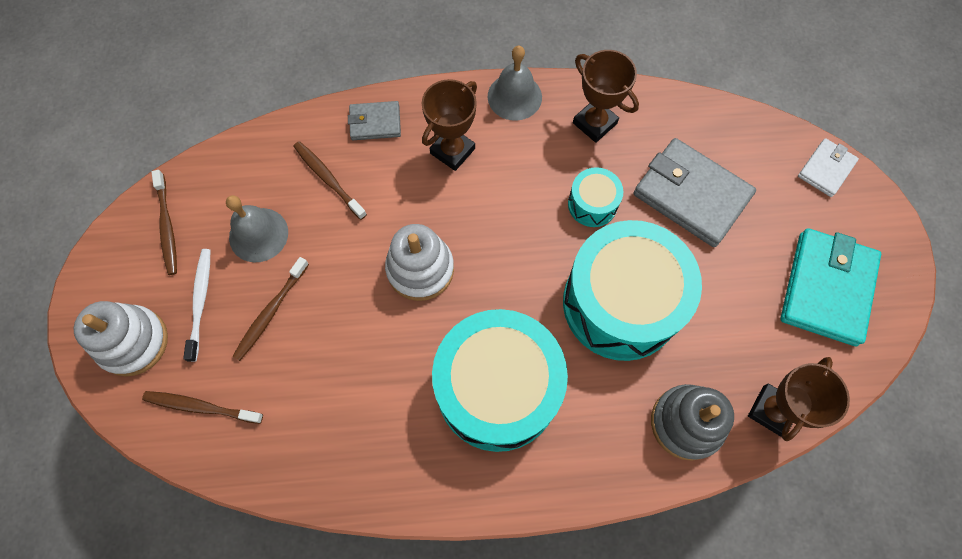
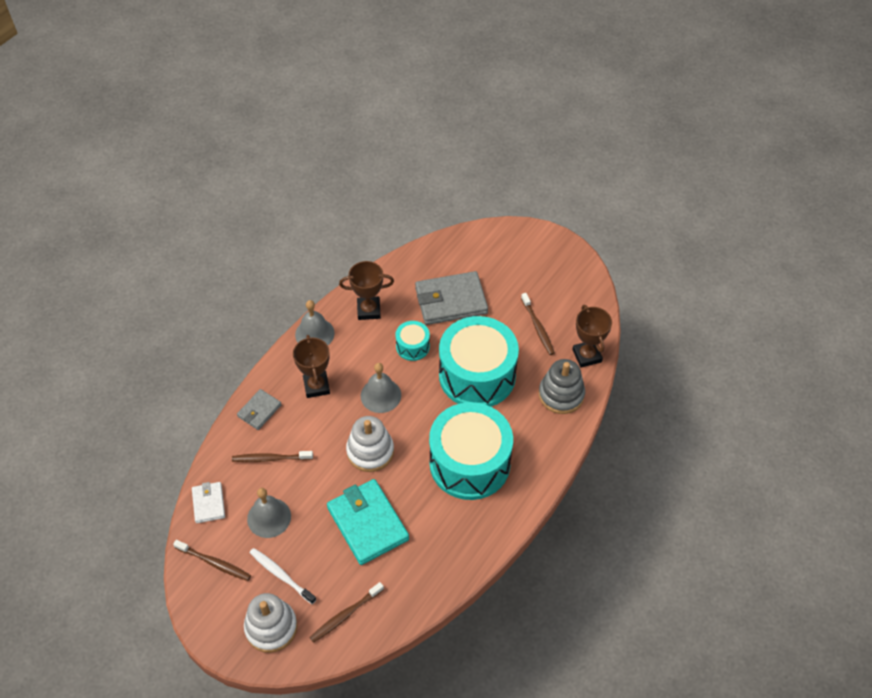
camera: 50 degrees left, 15 degrees down
brown toothbrush [232,257,309,361] -> brown toothbrush moved to [521,293,555,355]
turquoise wallet [780,228,881,346] -> turquoise wallet moved to [327,479,409,565]
white wallet [798,138,859,197] -> white wallet moved to [192,482,225,523]
none -> grey bell [361,363,401,413]

